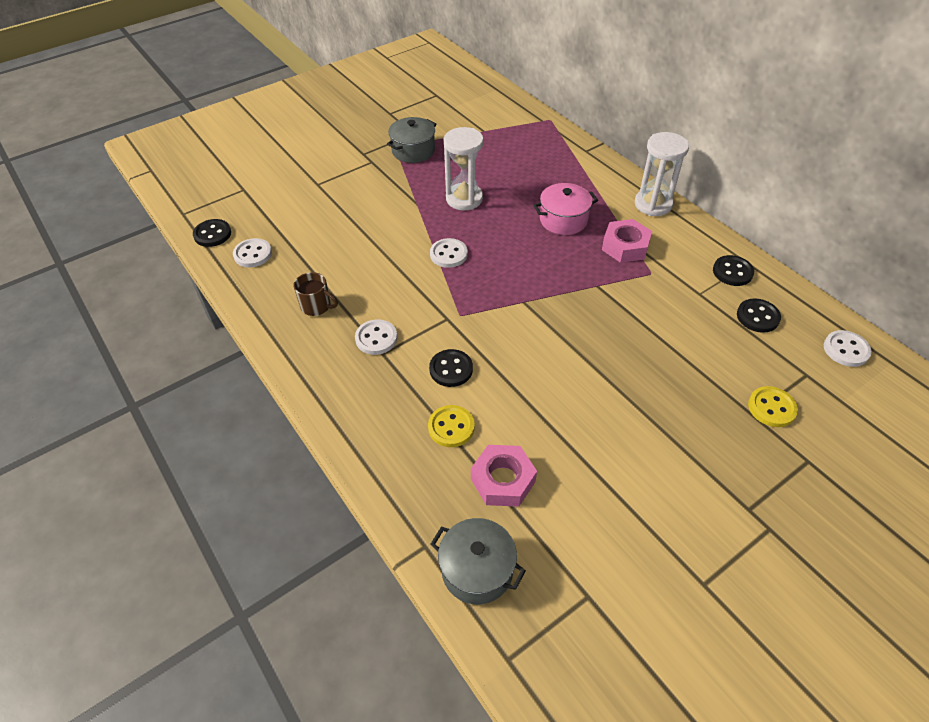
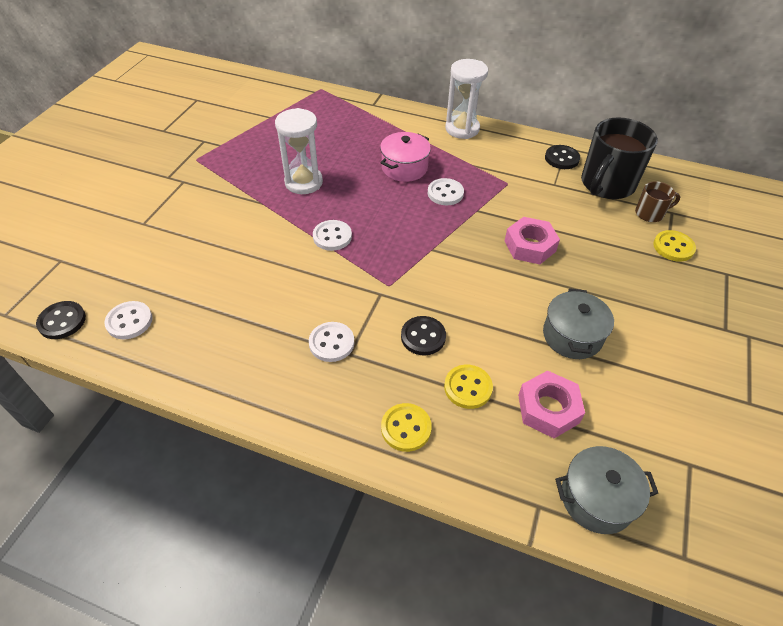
camera: 35 degrees left, 0 degrees up
brown mug [293,272,338,316] -> brown mug moved to [635,181,680,222]
grey pot [387,117,437,163] -> grey pot moved to [543,288,614,359]
pink nut [602,219,652,263] -> pink nut moved to [505,217,560,264]
black button [737,298,781,333] -> black mug [581,117,658,199]
white button [824,330,872,367] -> white button moved to [428,178,464,205]
none -> yellow button [381,403,432,452]

